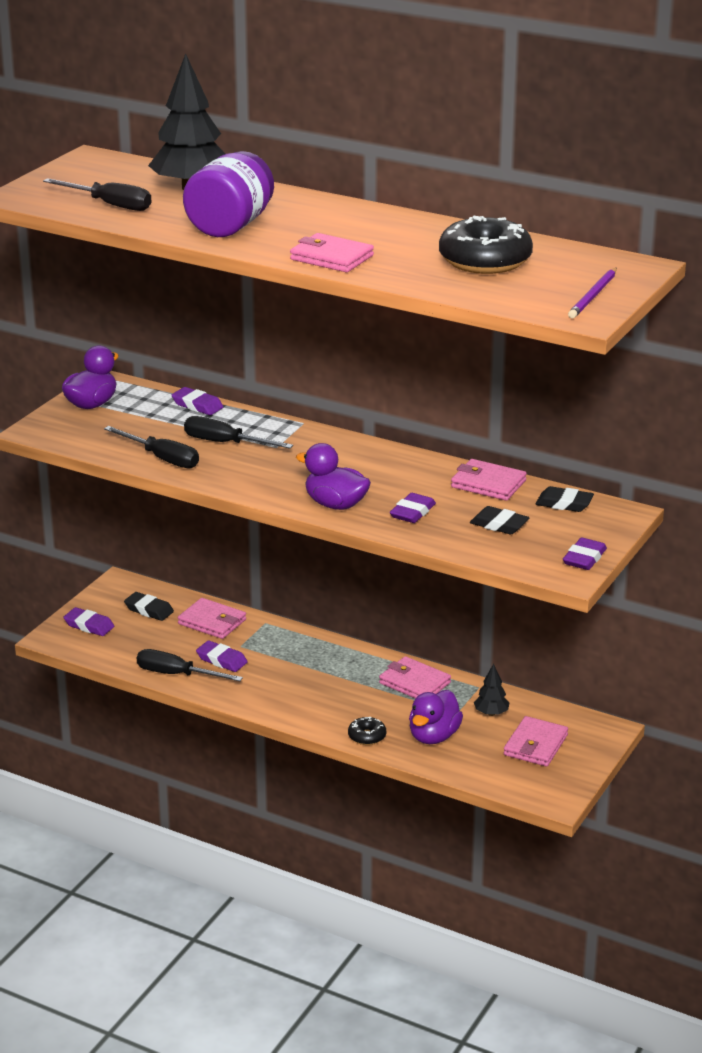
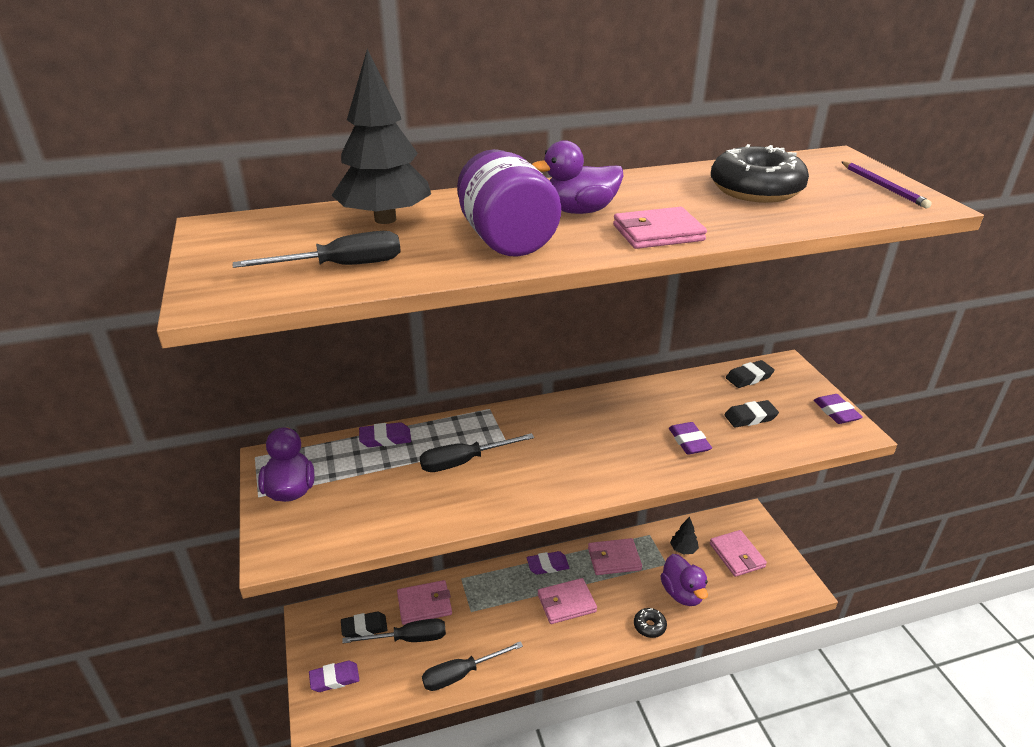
camera: 45 degrees left, 5 degrees up
black screwdriver [104,426,199,468] -> black screwdriver moved to [342,618,446,643]
purple eraser [196,640,248,672] -> purple eraser moved to [527,551,569,575]
purple duck [296,443,371,510] -> purple duck moved to [532,140,624,214]
pink wallet [451,459,527,501] -> pink wallet moved to [538,578,597,624]

